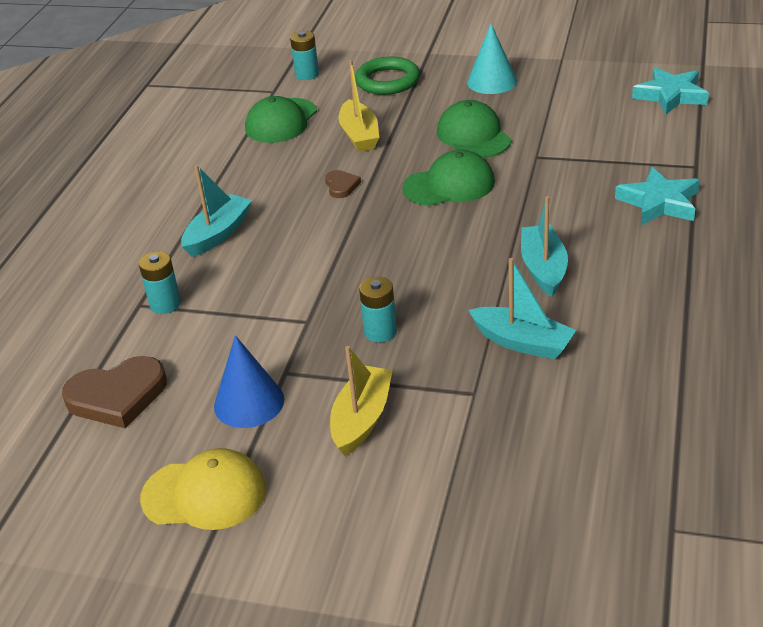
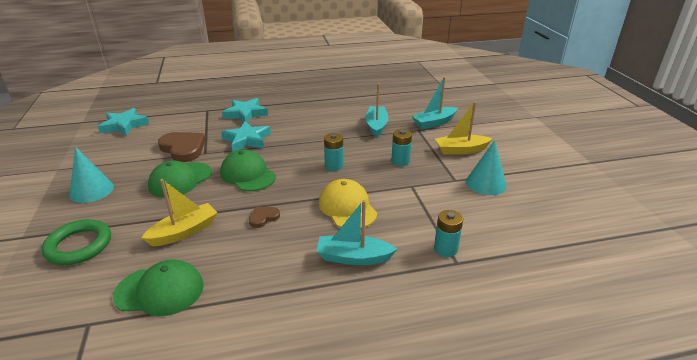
camera: 120 degrees left, 5 degrees down
brown heart [62,356,167,428] -> brown heart moved to [158,132,206,162]
yellow cap [140,448,266,530] -> yellow cap moved to [319,179,377,228]
blue cone [214,335,284,428] -> turquoise cone [466,140,507,195]
turquoise battery [290,31,319,80] -> turquoise battery moved to [324,133,343,171]
turquoise boat [521,196,568,297] -> turquoise boat moved to [412,77,457,129]
none -> turquoise star [222,121,271,152]

